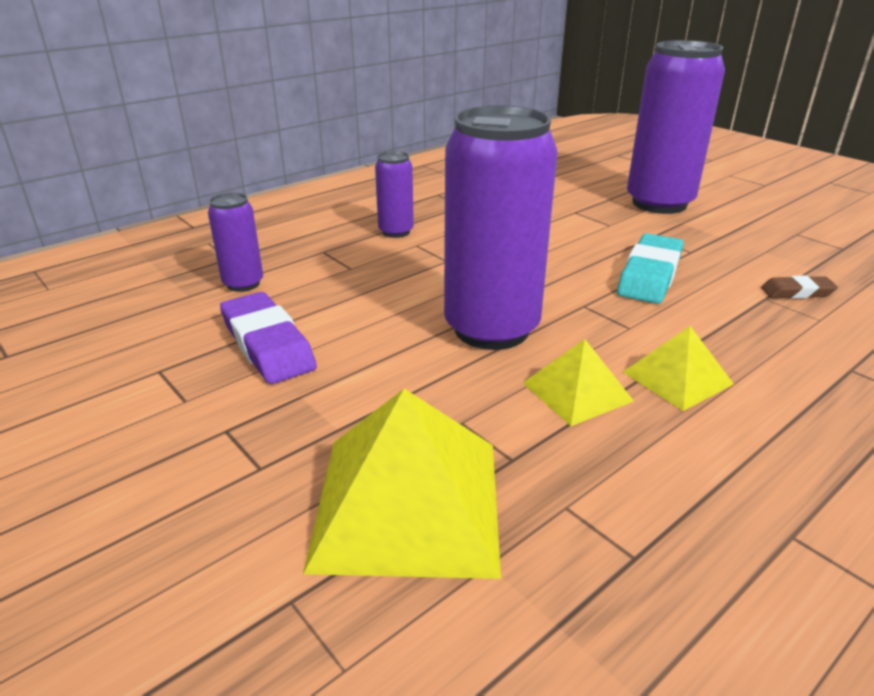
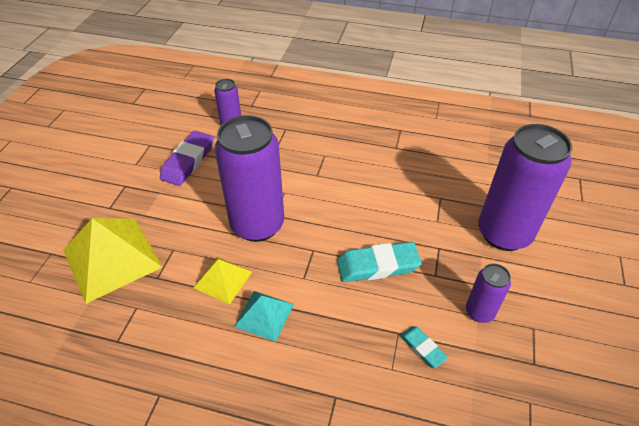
camera: 55 degrees right, 15 degrees up
purple can [375,151,414,238] -> purple can moved to [466,263,511,323]
yellow pyramid [623,326,733,411] -> turquoise pyramid [234,291,294,342]
brown eraser [761,275,838,299] -> turquoise eraser [400,326,448,368]

